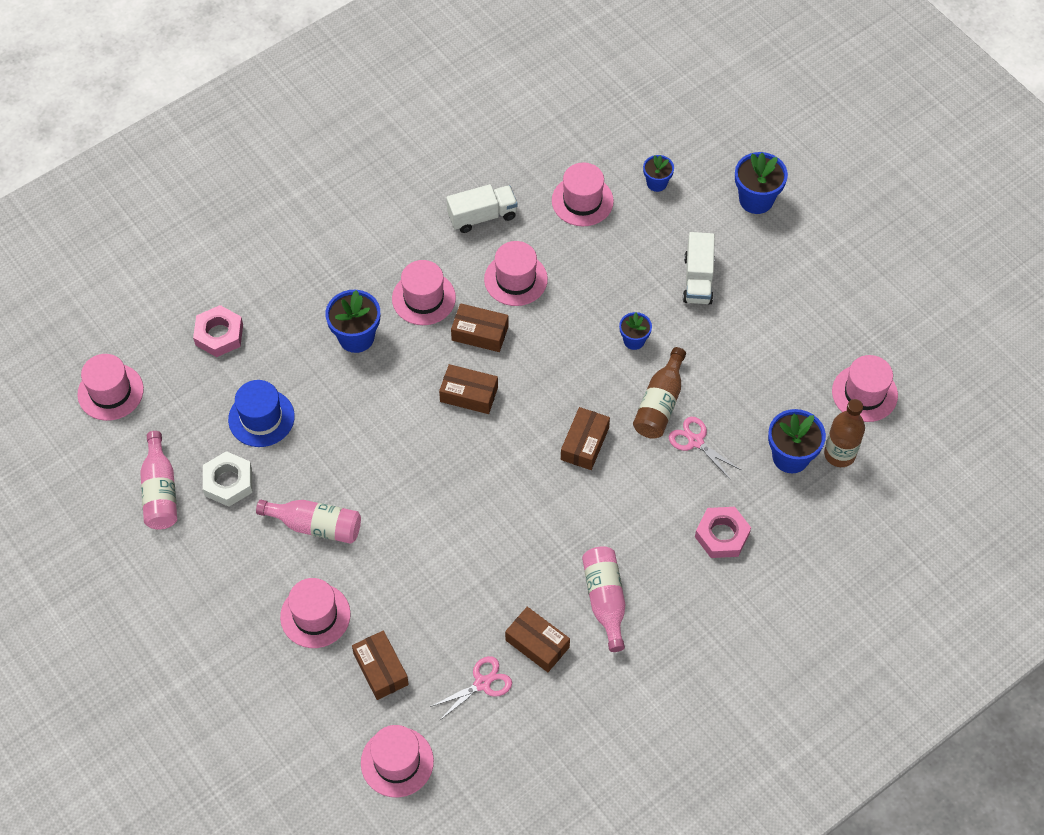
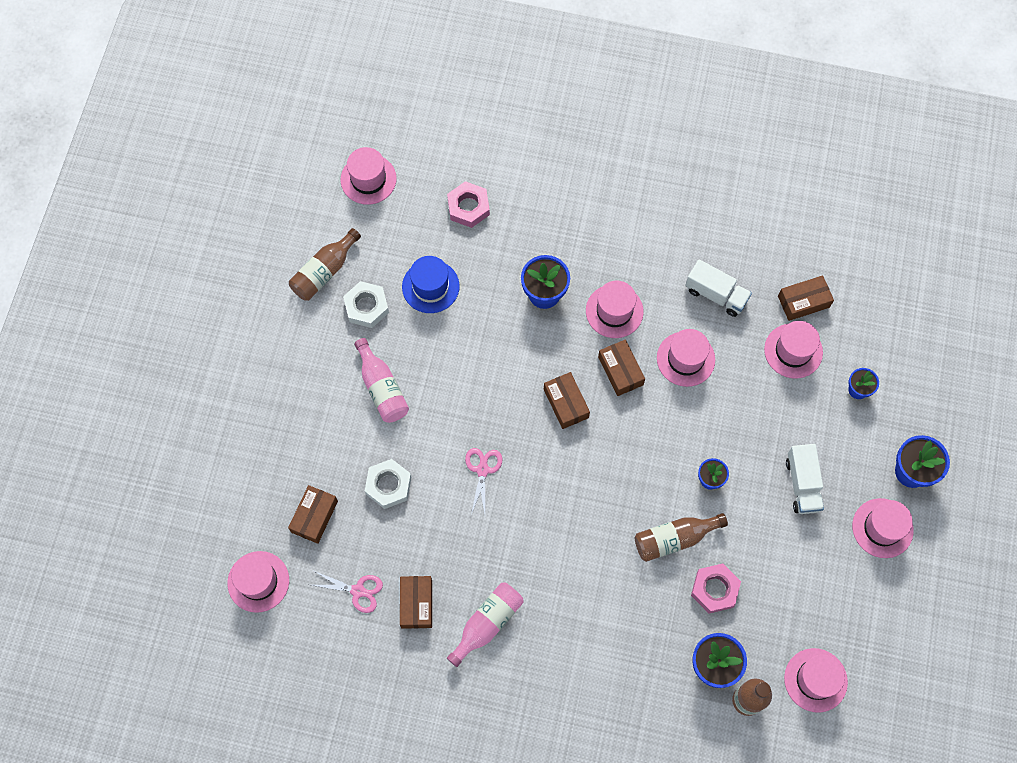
camera: 50 degrees right, 10 degrees up
pink bottle [140,431,177,530] -> brown bottle [289,228,361,301]
pink hat [280,578,351,648] -> pink hat moved to [852,498,914,558]
brown box [561,407,610,470] -> brown box moved to [778,275,834,321]
pink scissors [669,417,741,480] -> pink scissors moved to [465,448,502,515]
white truck [683,232,715,304] -> white truck turned 60 degrees counterclockwise [786,444,824,514]
pink nut [695,507,751,558] -> pink nut moved to [691,564,741,614]
none -> white nut [365,459,411,509]

